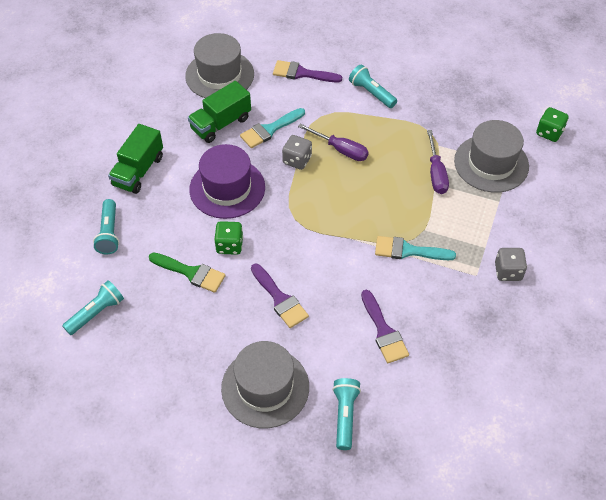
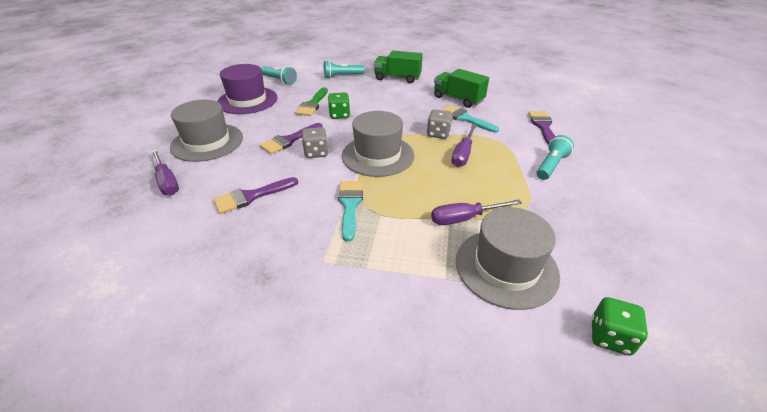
camera: 80 degrees right, 15 degrees down
grey hat [185,33,254,98] -> grey hat moved to [342,111,414,177]
purple hat [189,144,265,219] -> purple hat moved to [217,64,277,114]
turquoise flashlight [332,378,361,450] -> purple screwdriver [152,149,179,196]
grey dice [495,248,527,281] -> grey dice moved to [302,127,328,158]

